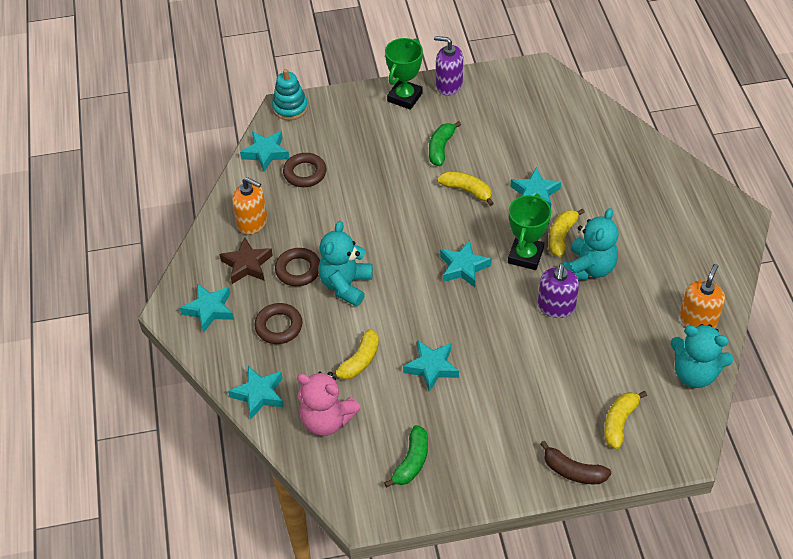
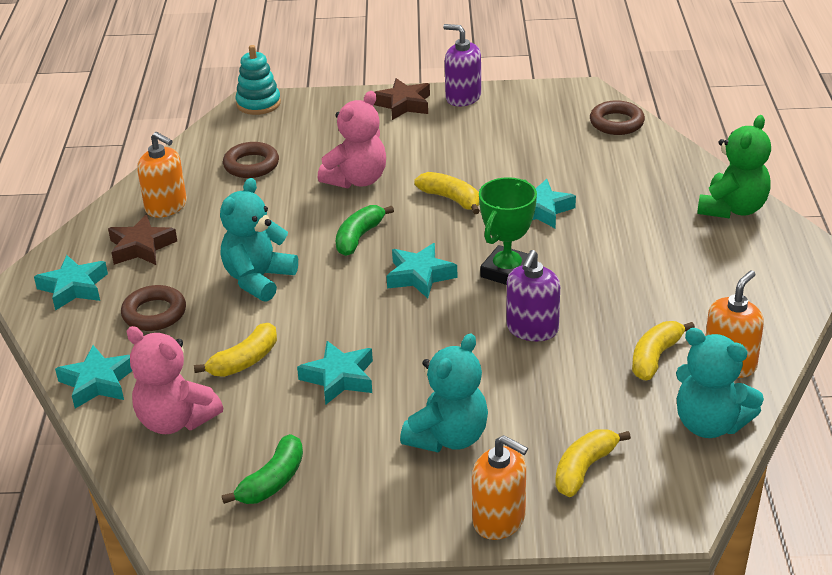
camera: 10 degrees right, 15 degrees down
turquoise star [240,131,290,172] -> none
brown ring [275,248,320,286] -> brown ring moved to [590,100,645,135]
green trophy [385,38,423,110] -> brown star [374,78,430,120]
green banana [429,121,461,166] -> green banana moved to [336,205,394,256]
brown banana [540,441,611,484] -> orange soap dispenser [472,435,528,540]
yellow banana [548,208,585,257] -> yellow banana moved to [632,321,695,380]
turquoise teddy bear [564,208,619,280] -> turquoise teddy bear moved to [400,333,488,452]
none -> pink teddy bear [318,91,386,189]
none -> green teddy bear [697,115,771,218]

